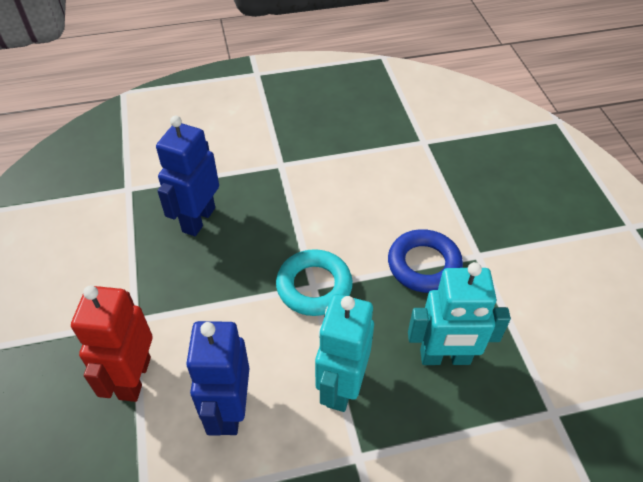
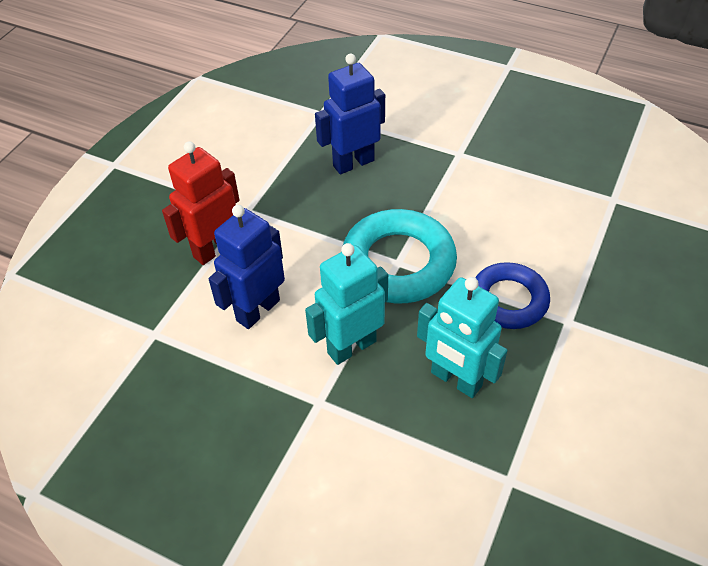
camera: 40 degrees right, 0 degrees up
turquoise ring [276,249,353,316] -> turquoise ring [341,209,457,304], size x1.52

